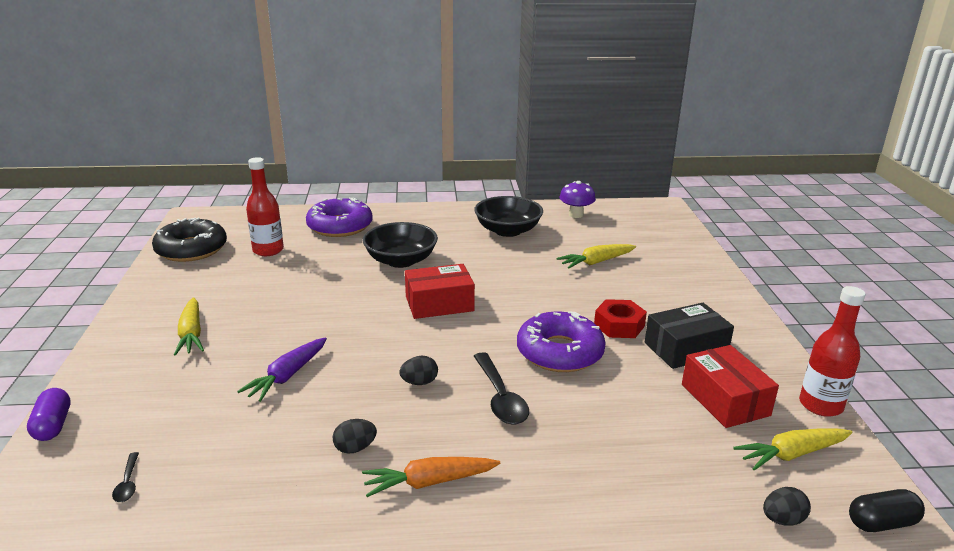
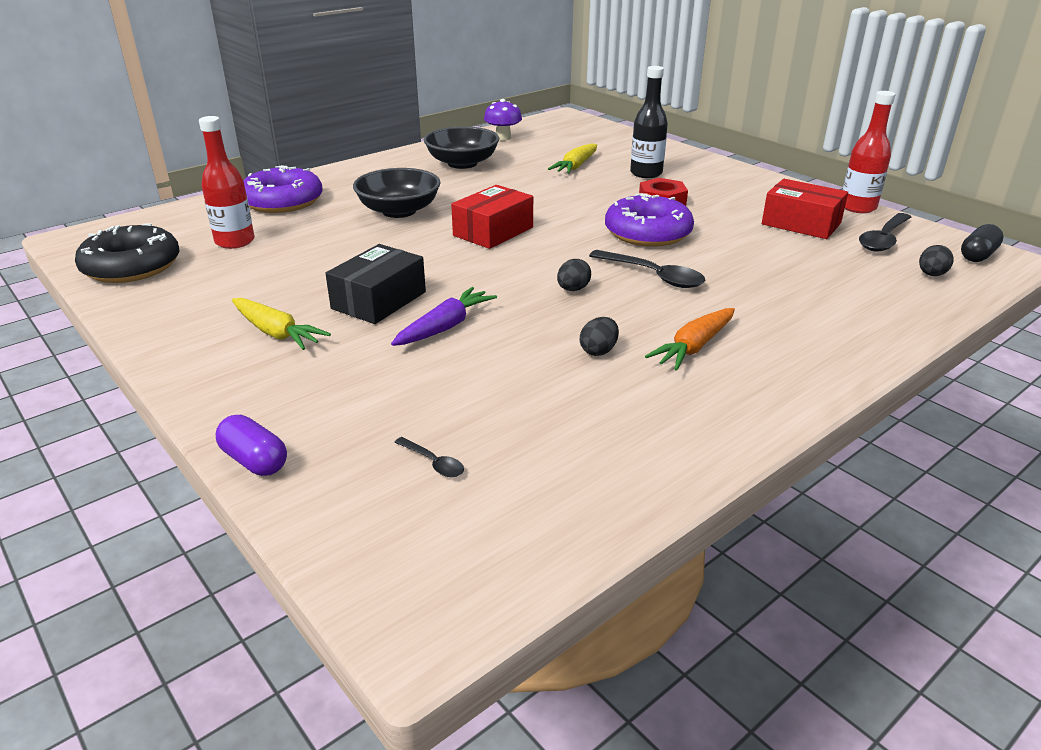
camera: 35 degrees left, 5 degrees up
purple carrot [237,337,327,402] -> purple carrot turned 135 degrees counterclockwise [391,287,497,346]
black box [645,303,734,369] -> black box moved to [325,244,426,324]
yellow carrot [733,429,853,470] -> black spoon [859,213,911,252]
none -> black bottle [630,66,668,178]

